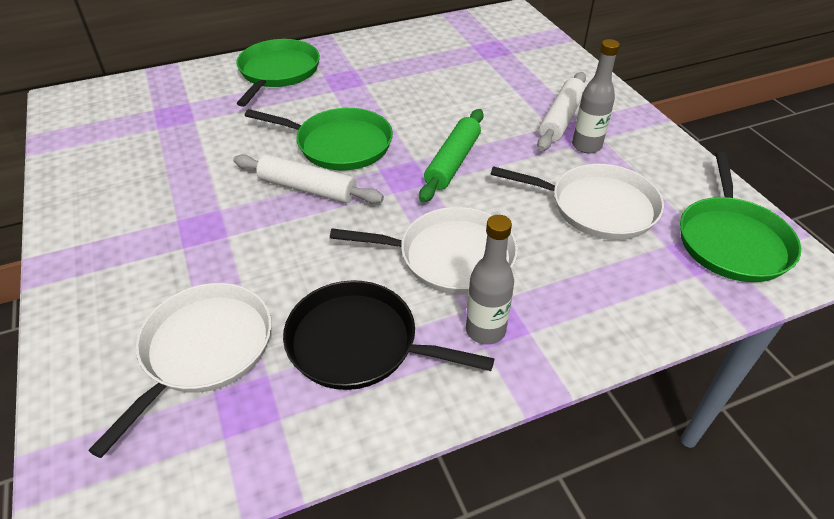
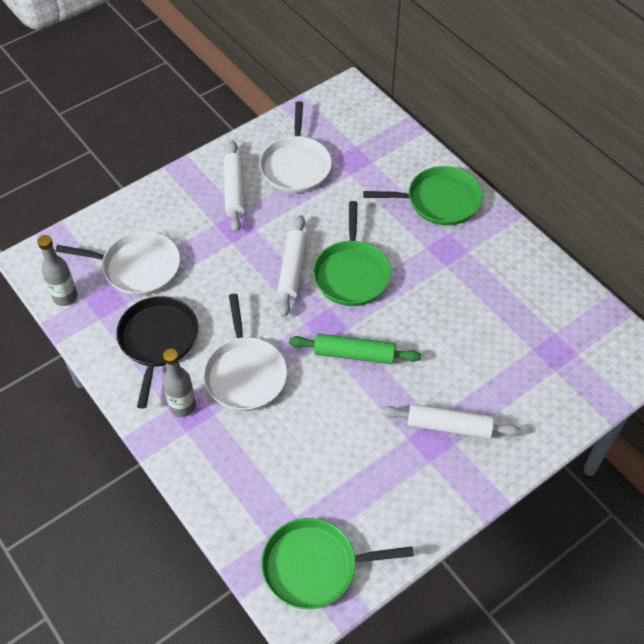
camera: 75 degrees right, 10 degrees up
white pan [490,164,664,240] -> white pan moved to [260,101,332,193]
grey bottle [572,39,620,153] -> grey bottle moved to [37,235,78,306]
none -> white rolling pin [224,140,245,232]

